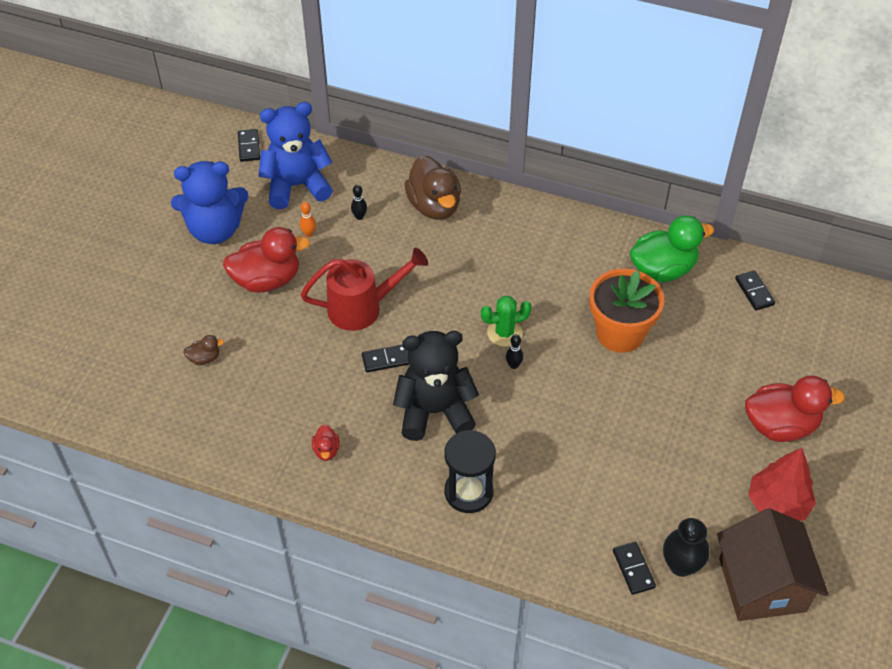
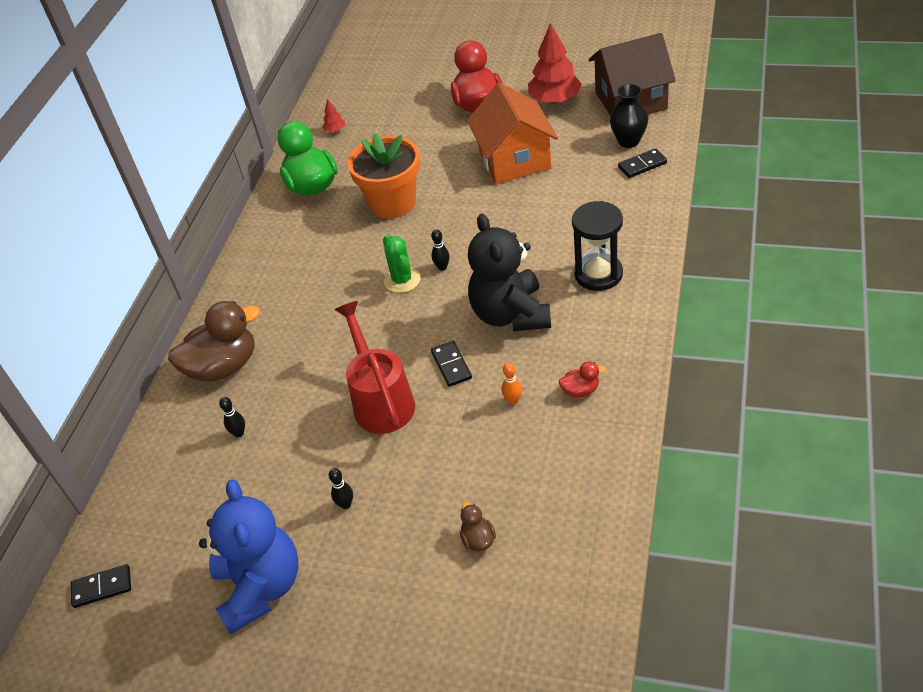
camera: 90 degrees left, 5 degrees down
red duck [223,227,310,293] -> black bowling pin [329,468,353,509]
blue teddy bear [258,102,333,209] -> none
orange bowling pin [300,202,316,237] -> orange bowling pin moved to [501,362,522,405]
black domino [735,271,775,310] -> red tree [322,99,345,132]
none -> orange house [467,83,558,184]

